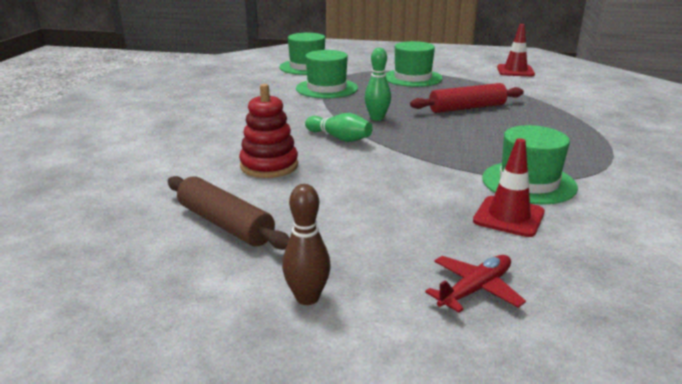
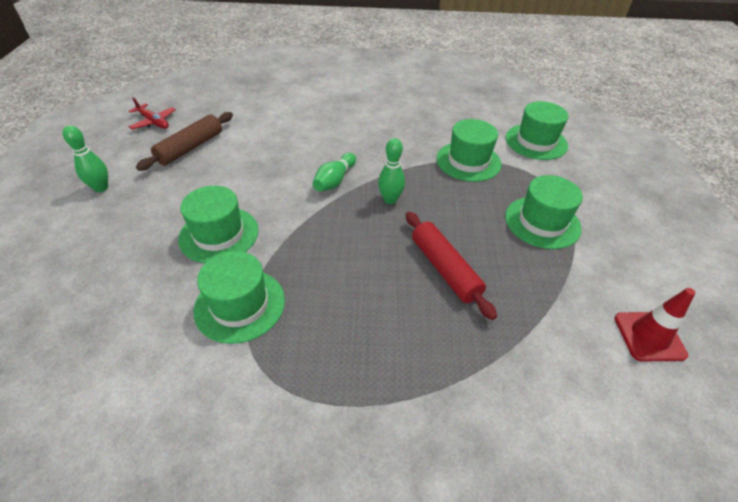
camera: 80 degrees right, 20 degrees up
red stacking toy [239,84,298,178] -> none
brown bowling pin [282,184,331,305] -> green bowling pin [63,125,108,192]
red plane [425,255,526,313] -> red plane moved to [129,97,176,129]
red traffic cone [473,138,545,237] -> none
none -> green hat [178,186,259,263]

